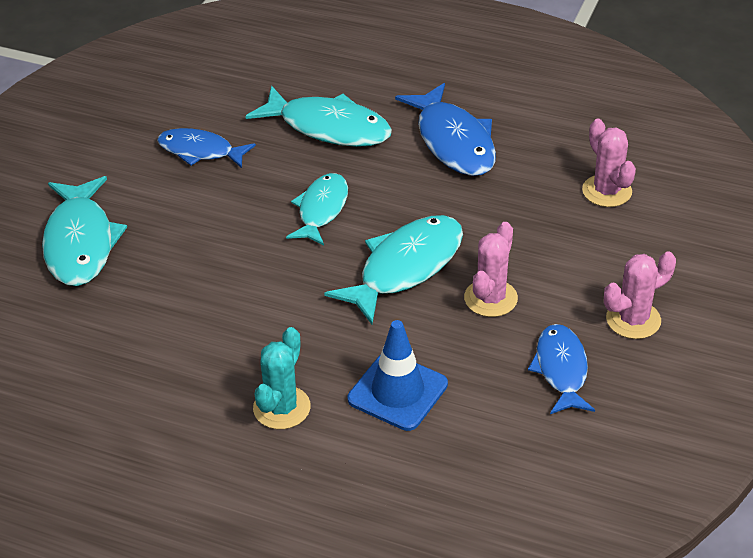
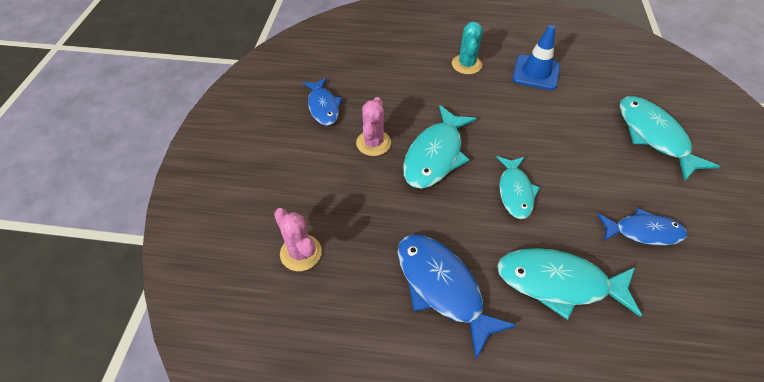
camera: 165 degrees right, 10 degrees up
blue traffic cone [347,320,448,431] -> blue traffic cone moved to [512,25,560,90]
pink cactus [604,251,676,339] -> none

